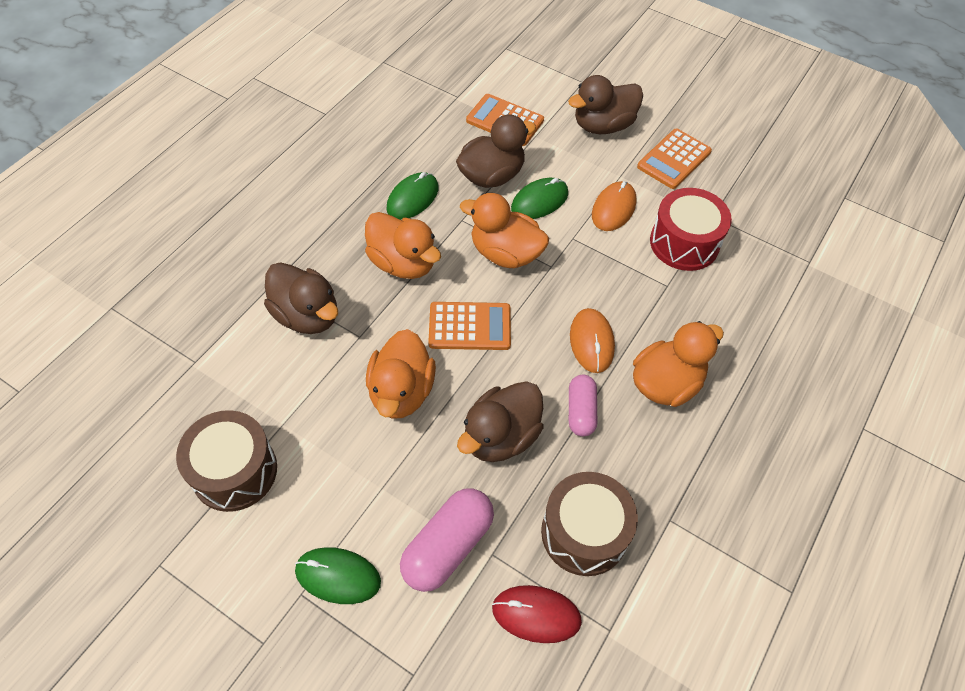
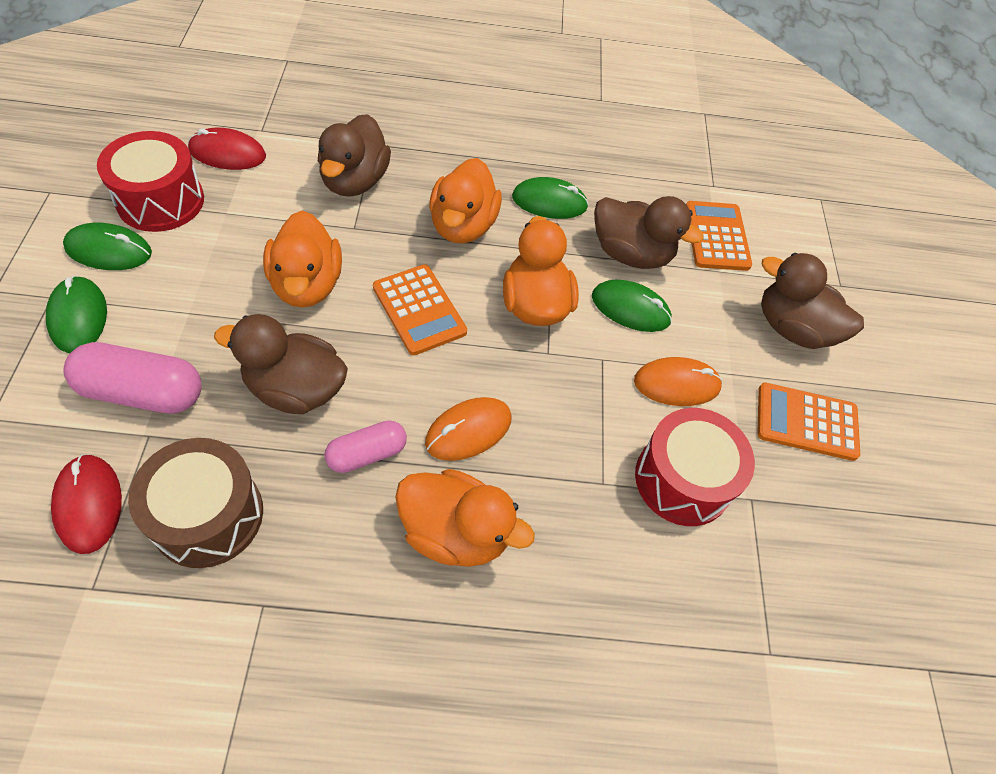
camera: 55 degrees right, 0 degrees up
brown drum [176,410,277,512] -> red drum [97,131,204,232]
orange duck [366,329,436,419] -> orange duck turned 75 degrees counterclockwise [263,211,342,308]
none -> green mouse [63,223,152,270]
none -> red mouse [188,128,266,170]

